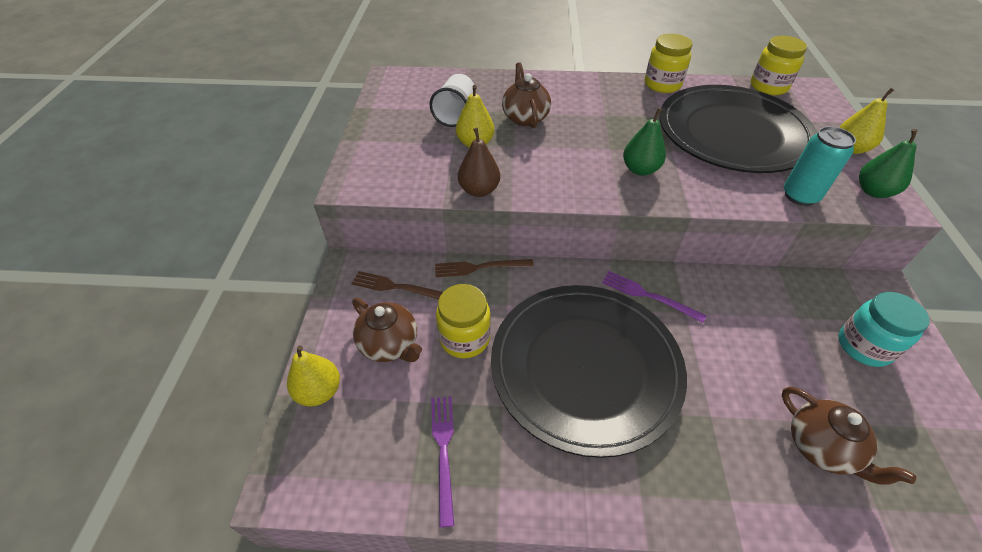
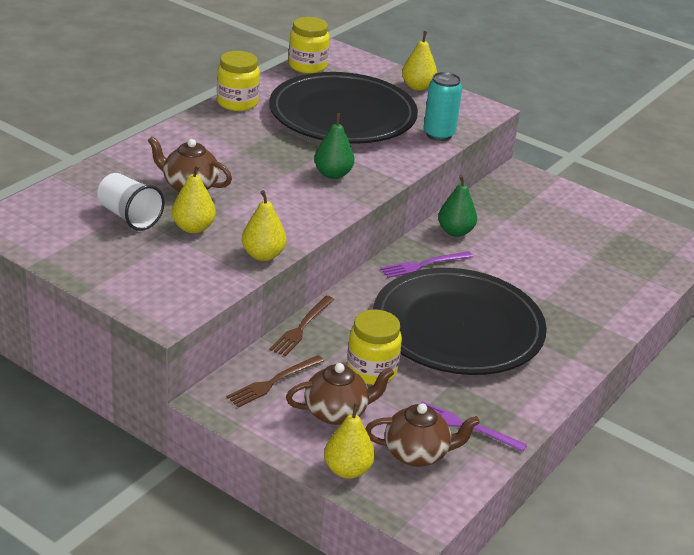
camera: 60 degrees left, 15 degrees down
brown pear [458,128,500,197] -> yellow pear [242,190,286,261]
brown teapot [782,387,916,485] -> brown teapot moved to [365,403,480,467]
turquoise jar [838,292,930,367] -> none
green pear [859,129,917,198] -> green pear moved to [438,175,477,237]

